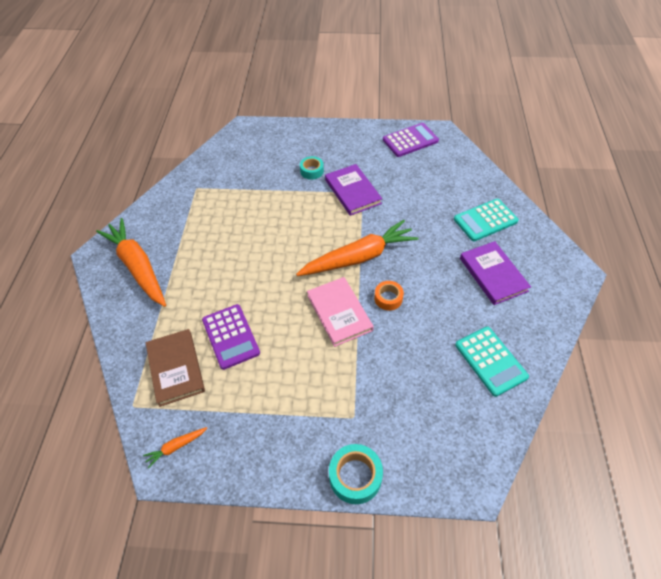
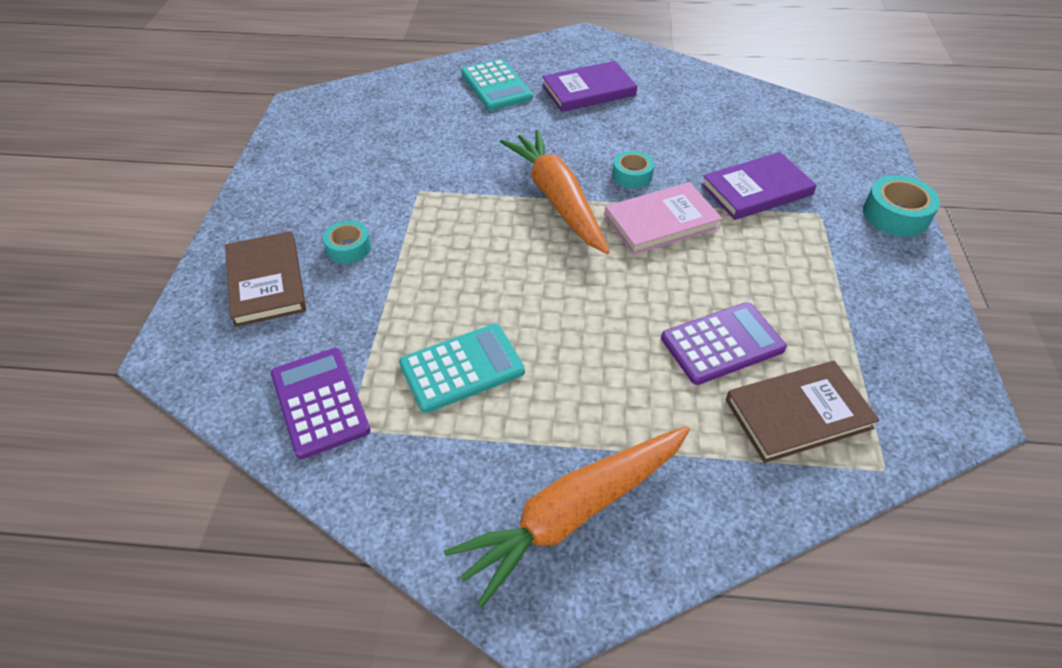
camera: 90 degrees left, 5 degrees down
orange carrot [143,427,207,468] -> none
purple book [325,164,382,216] -> purple book moved to [701,152,817,220]
orange tape [374,281,404,311] -> turquoise tape [612,151,654,188]
purple calculator [383,123,439,157] -> purple calculator moved to [271,348,371,459]
turquoise calculator [455,327,529,397] -> turquoise calculator moved to [399,324,525,413]
none -> brown book [225,231,306,327]

